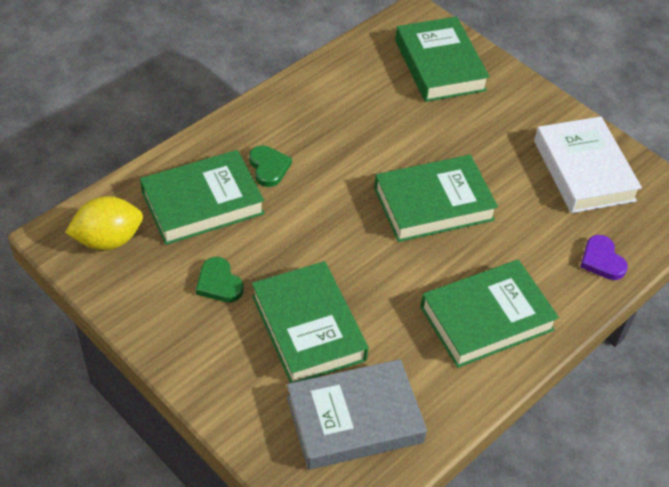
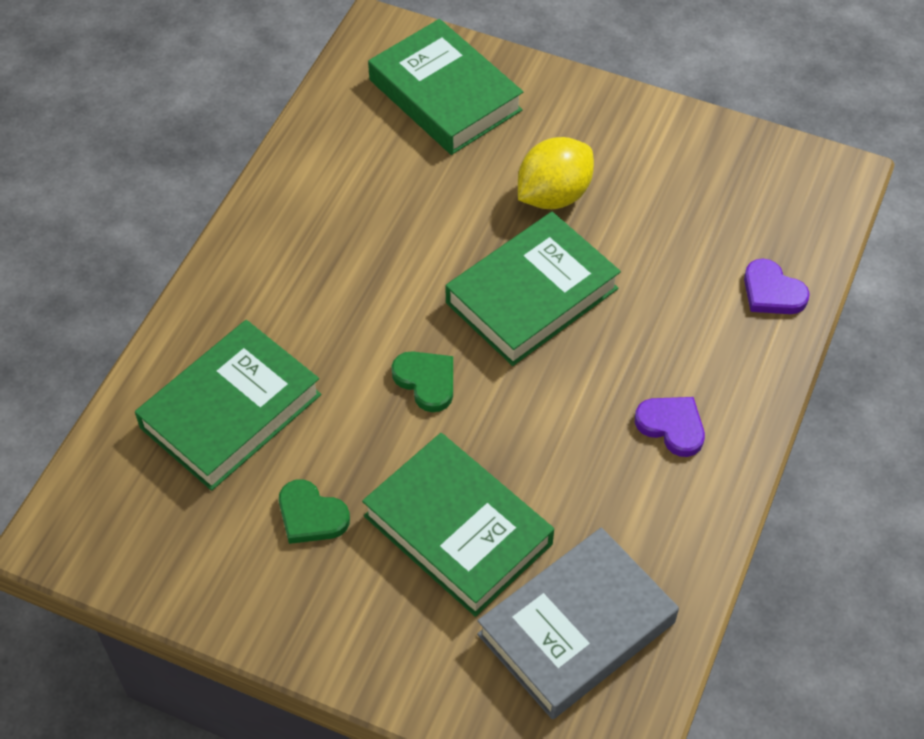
camera: 20 degrees left, 5 degrees up
yellow lemon [65,196,143,250] -> yellow lemon moved to [518,137,594,209]
green heart [249,146,292,187] -> green heart moved to [392,351,453,412]
green book [420,259,559,368] -> purple heart [635,397,705,457]
white book [534,116,642,213] -> none

